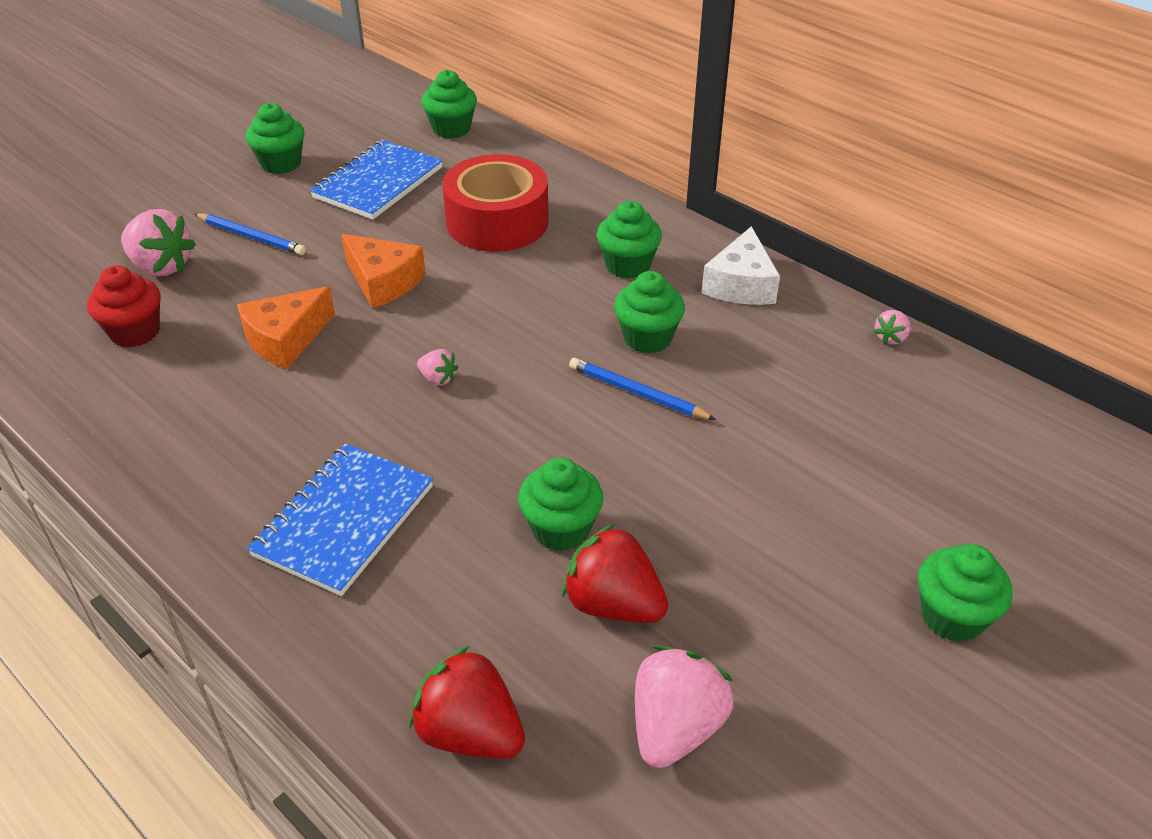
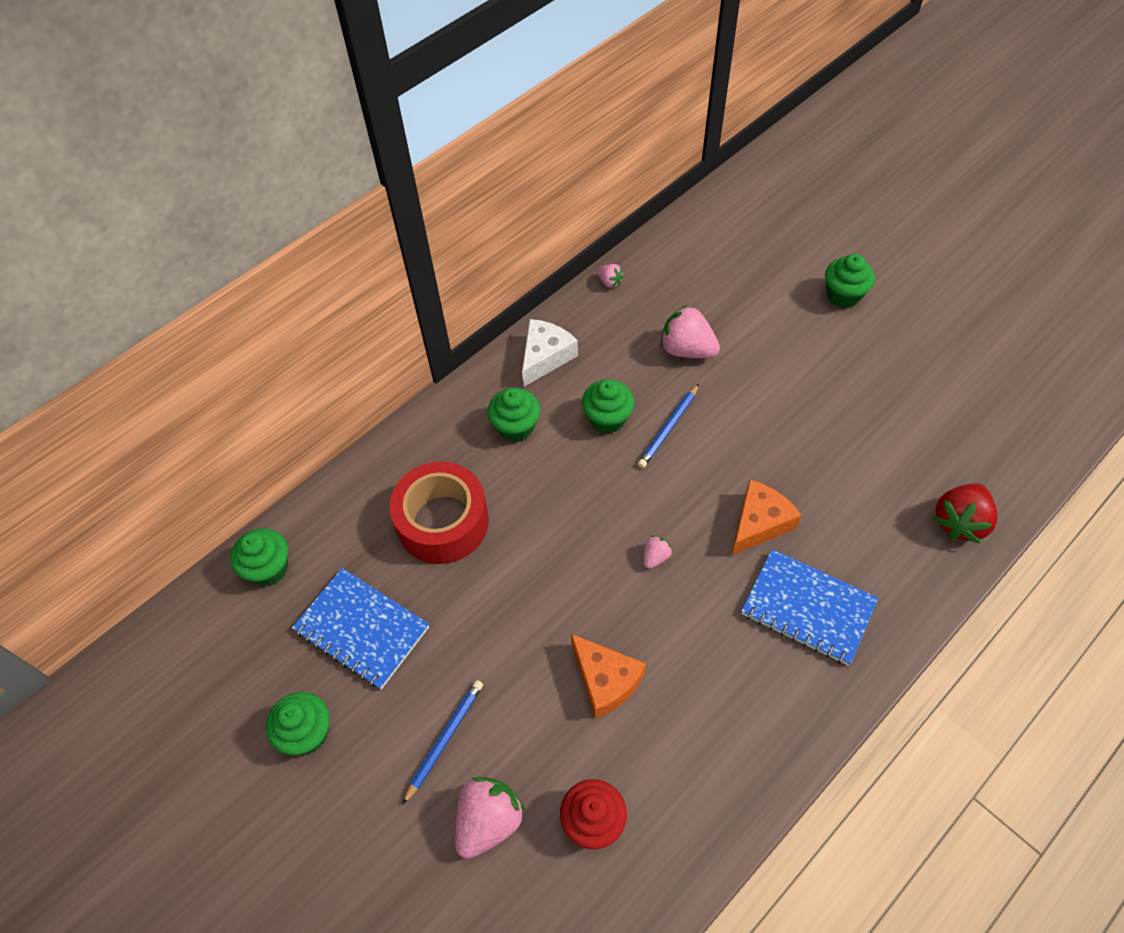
camera: 85 degrees left, 15 degrees up
orange cheese [341,234,426,308] -> orange cheese moved to [731,479,802,556]
green cupcake [518,458,603,551] -> none
red strawberry [562,524,668,623] -> none
pink strawberry [635,646,734,768] -> pink strawberry moved to [660,305,720,358]
white cheese [702,226,780,305] -> white cheese turned 75 degrees counterclockwise [522,319,578,387]

